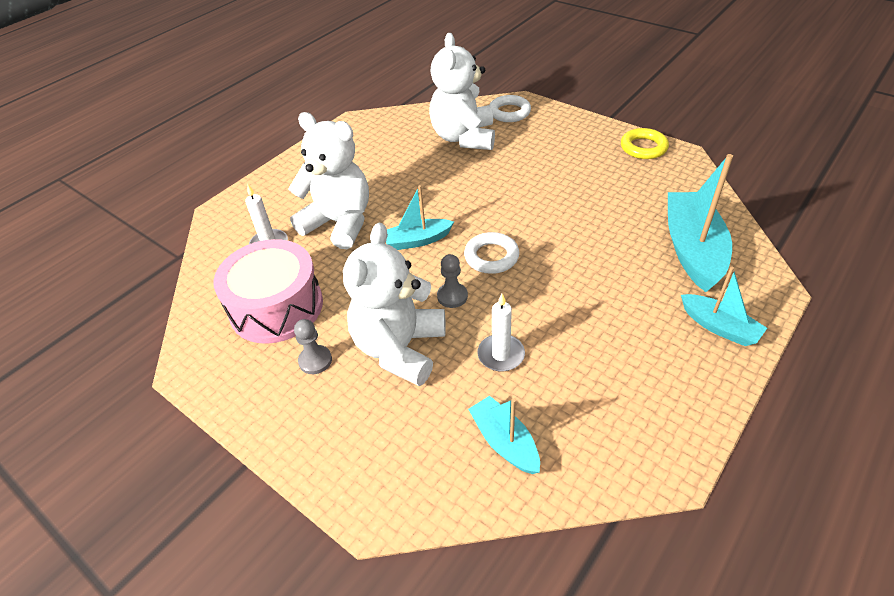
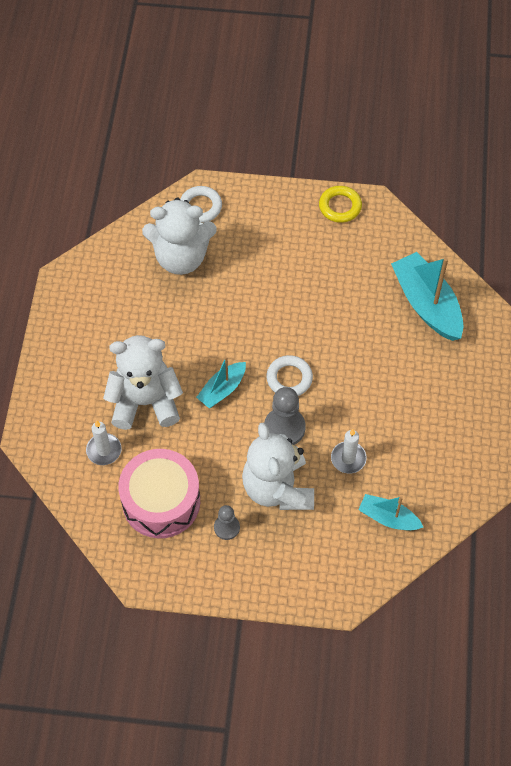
camera: 35 degrees left, 15 degrees up
white teddy bear [429,33,495,150] -> white teddy bear turned 60 degrees counterclockwise [142,198,217,275]
grey pawn [437,254,468,308] -> grey pawn [264,387,306,445], size x1.67
turquoise boat [681,266,767,346] -> none

